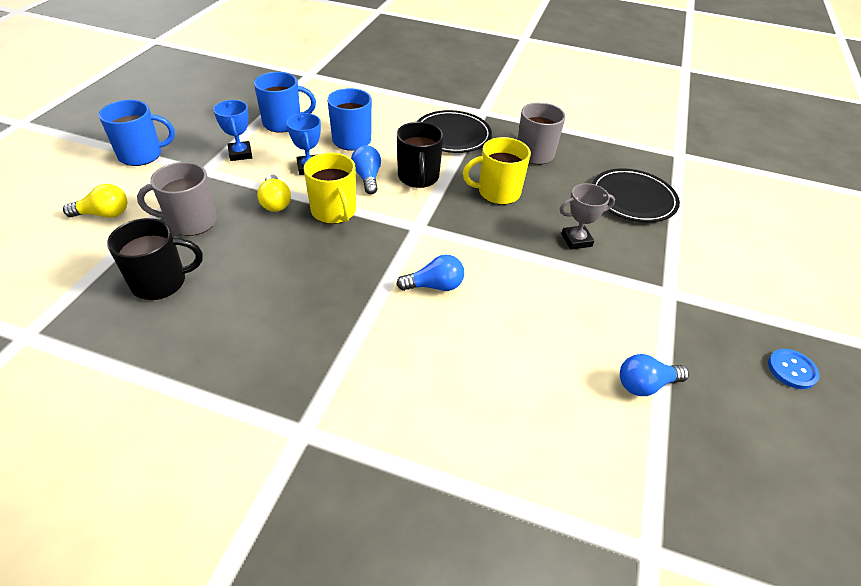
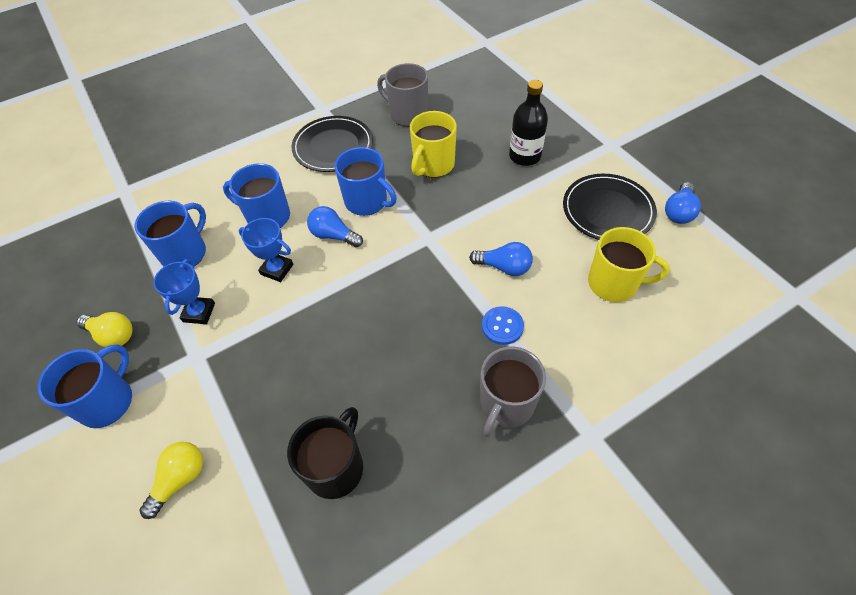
camera: 45 degrees left, 10 degrees up
grey mug [137,162,217,236] -> grey mug moved to [480,346,546,437]
blue trophy [213,100,252,161] -> blue trophy turned 75 degrees clockwise [153,259,215,324]
yellow light bulb [257,174,291,212] -> yellow light bulb moved to [76,312,132,347]
yellow mug [304,153,356,224] -> yellow mug moved to [588,227,670,302]
blue light bulb [396,255,464,291] -> blue light bulb turned 75 degrees clockwise [469,242,533,276]
black mug [397,122,444,188] -> blue mug [334,147,397,216]
grey trophy [560,183,615,249] -> black bottle [509,80,548,166]
black plate [592,168,680,222] -> black plate moved to [563,174,657,240]
blue button [768,349,820,389] -> blue button moved to [482,306,524,345]

